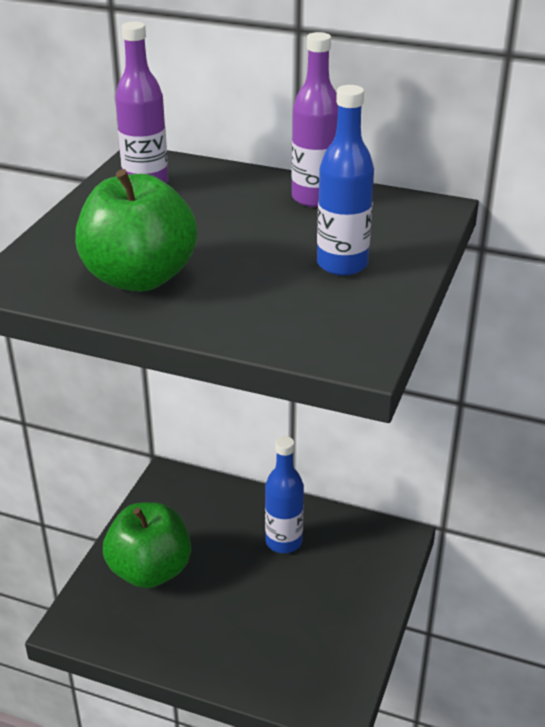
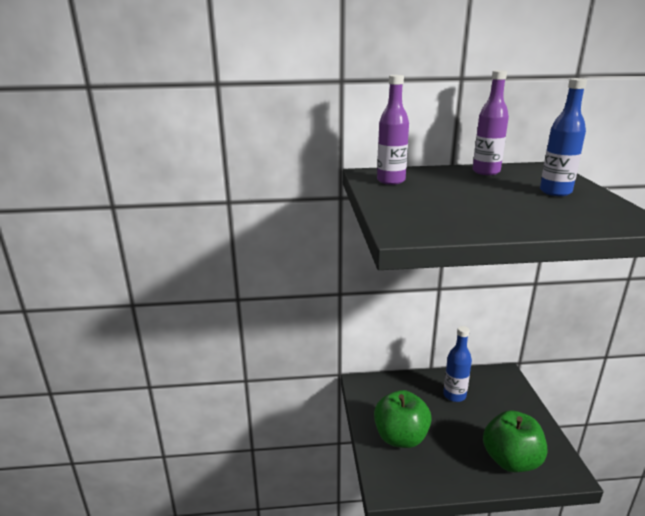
camera: 25 degrees left, 10 degrees down
green apple [75,169,198,292] -> green apple moved to [483,410,547,472]

